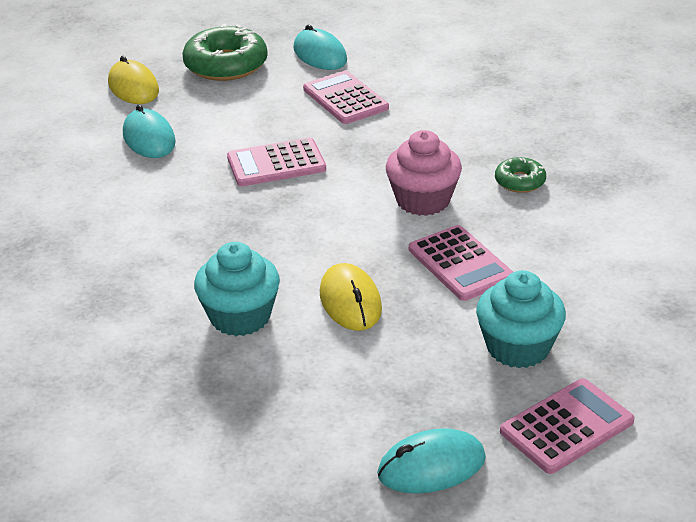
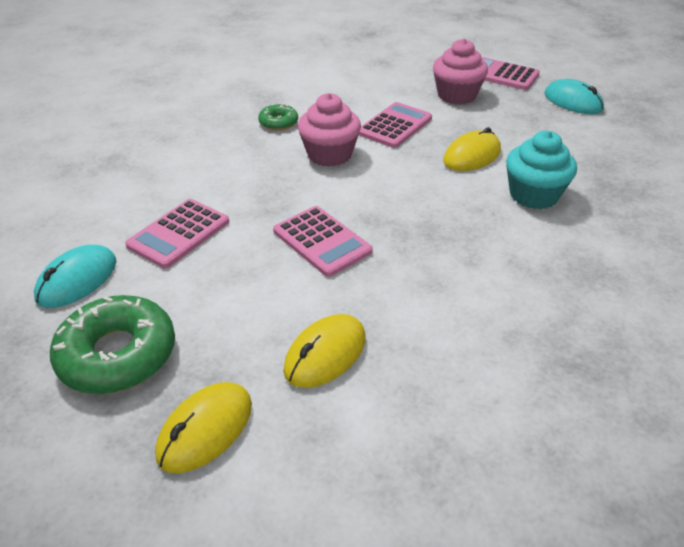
camera: 115 degrees left, 5 degrees up
turquoise mouse [123,104,176,158] -> yellow mouse [283,314,366,388]
turquoise cupcake [476,270,566,368] -> pink cupcake [433,39,488,105]

